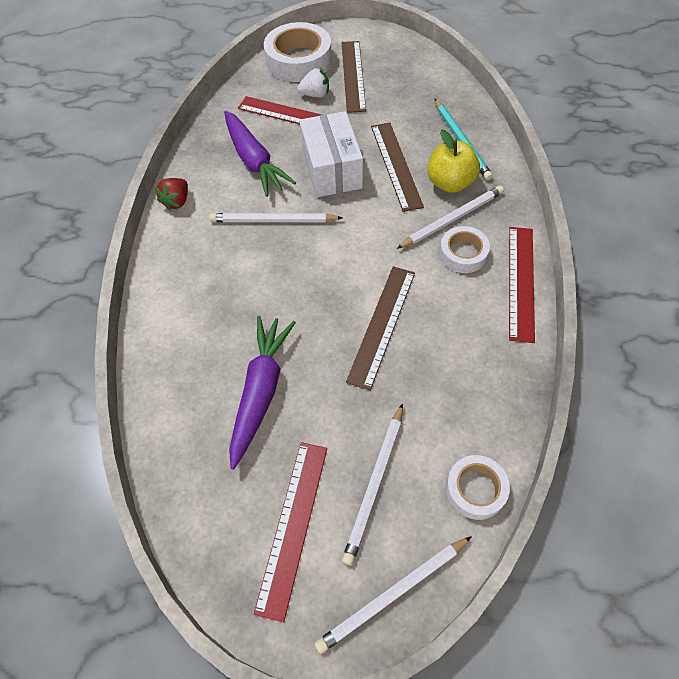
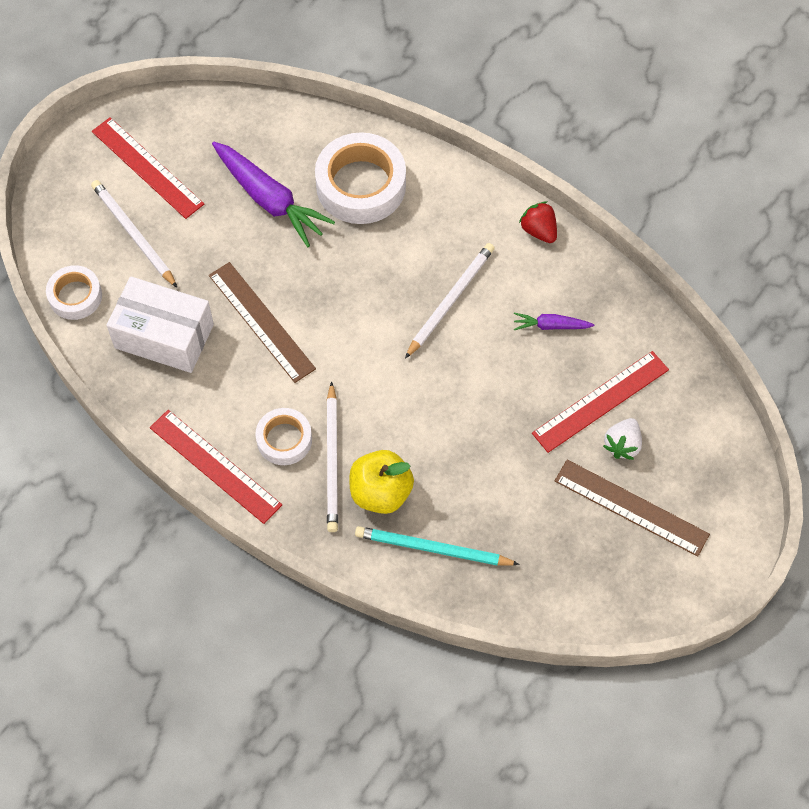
camera: 120 degrees right, 5 degrees up
purple carrot [224,111,296,197] -> purple carrot [514,313,594,330], size x0.50
white tape [264,22,332,82] -> white tape moved to [315,132,406,224]
white box [299,111,363,197] -> white box moved to [106,276,214,373]
white pencil [315,536,472,654] -> none
brown ruler [371,122,424,212] -> none

